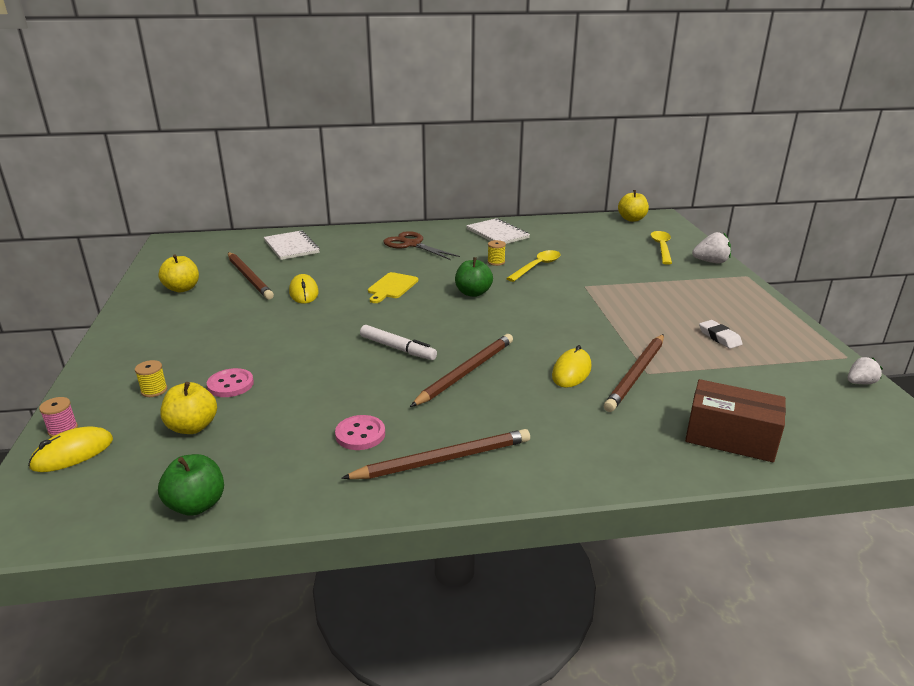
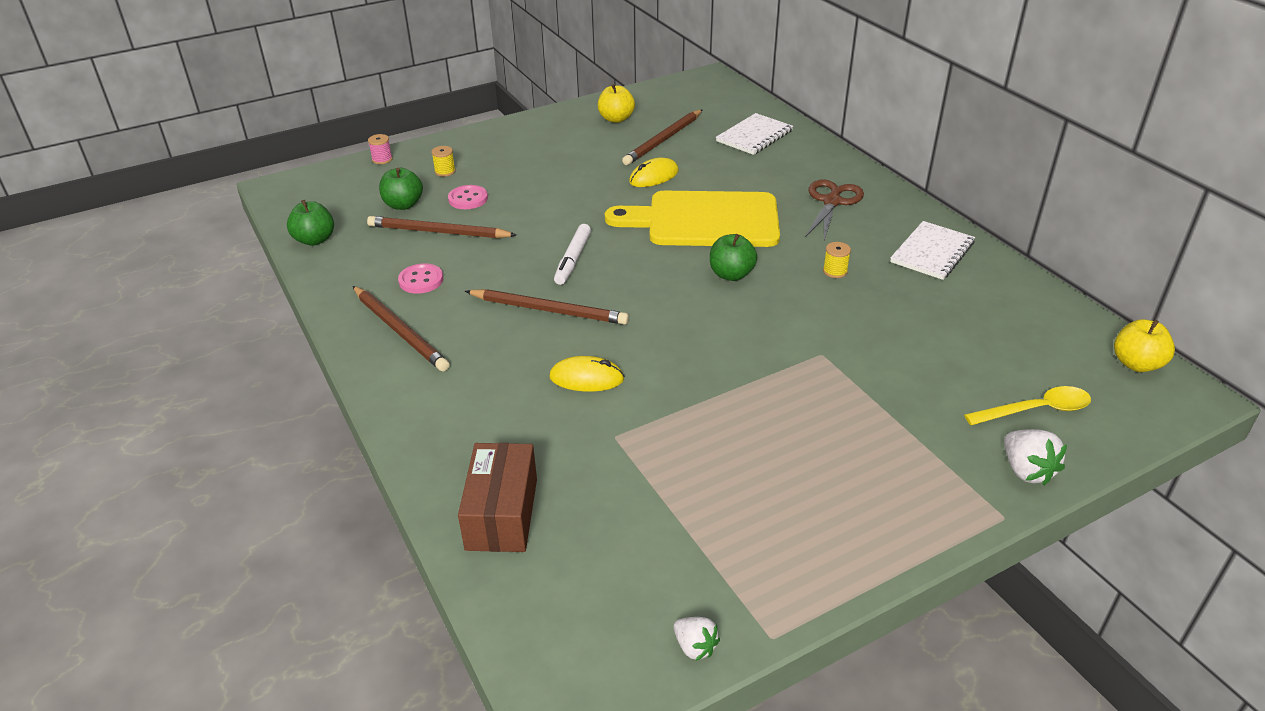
camera: 70 degrees right, 10 degrees up
yellow mouse [28,426,113,472] -> none
yellow apple [160,382,217,434] -> green apple [379,168,423,210]
yellow cutting board [368,272,418,303] -> yellow cutting board [605,191,780,247], size x2.21
yellow spoon [506,250,561,282] -> none
brown pencil [604,334,664,412] -> brown pencil moved to [367,216,516,238]
white eraser [699,320,743,349] -> none

